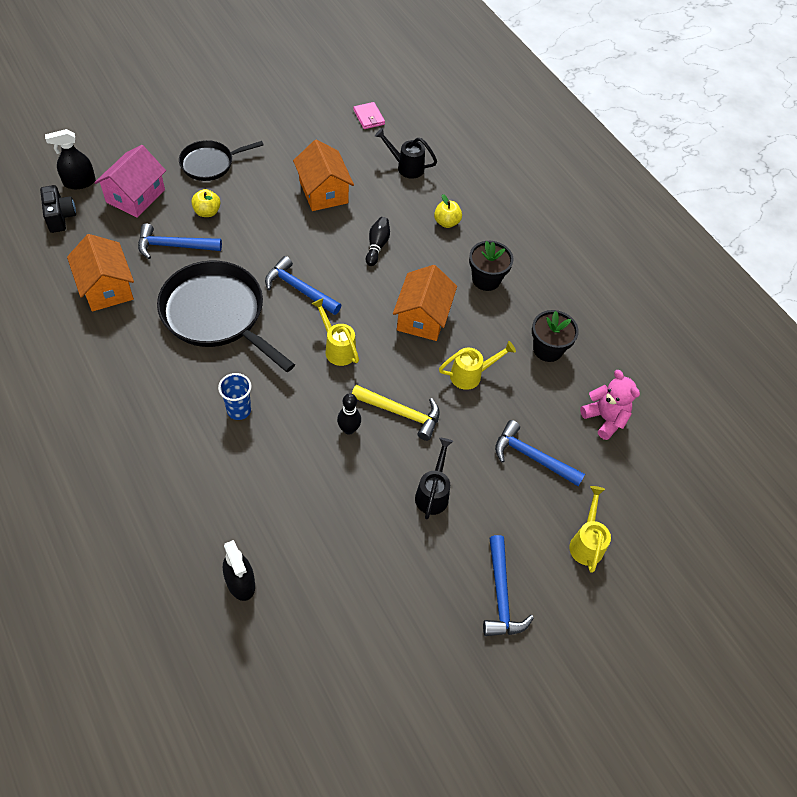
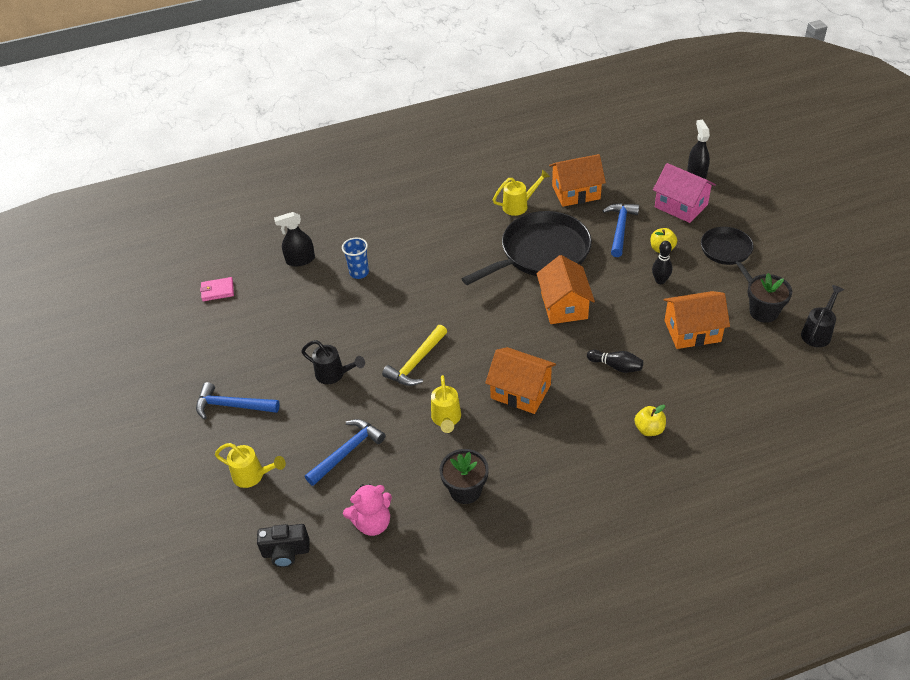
camera: 110 degrees right, 10 degrees down
black camera [40,185,76,233] -> black camera moved to [257,524,309,567]
blue cup [218,373,252,420] -> blue cup moved to [342,238,369,279]
blue hammer [265,256,341,315] -> orange house [536,255,595,324]
yellow watering can [312,298,359,366] -> yellow watering can moved to [493,169,550,216]
black bowling pin [337,393,361,435] -> black bowling pin moved to [652,241,672,284]
pink wallet [353,102,385,129] -> pink wallet moved to [200,277,234,301]
black watering can [375,128,437,179] -> black watering can moved to [801,285,844,347]
black flower pot [469,241,513,291] -> black flower pot moved to [747,273,792,323]

